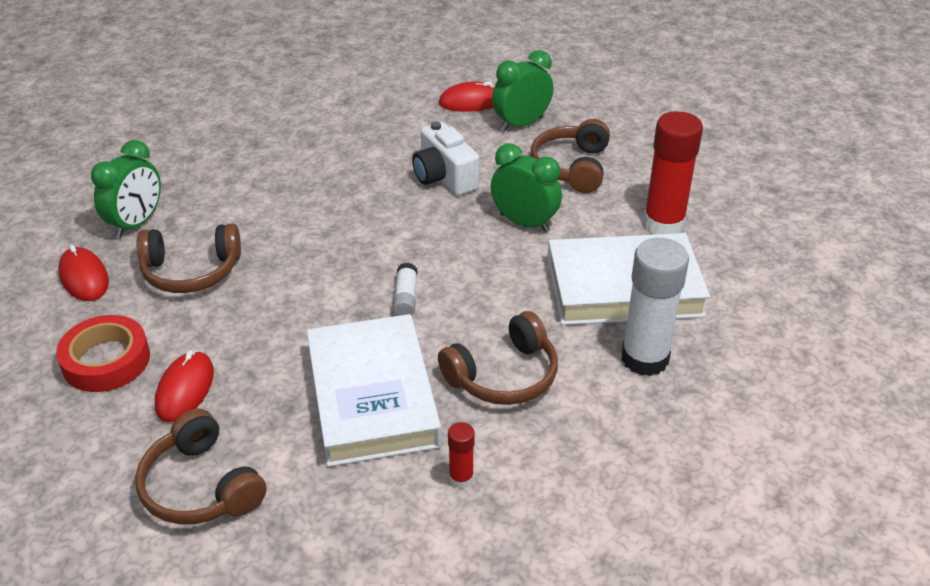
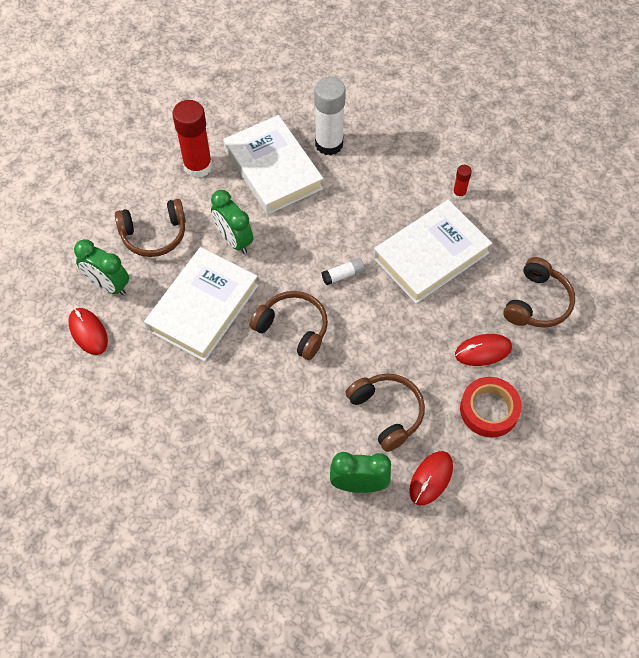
camera: 115 degrees left, 20 degrees up
white camera [412,121,480,196] -> white book [144,247,259,362]
brown headphones [438,311,558,405] -> brown headphones moved to [250,291,328,360]
green clock [491,143,562,232] -> green clock turned 45 degrees counterclockwise [211,190,253,254]

